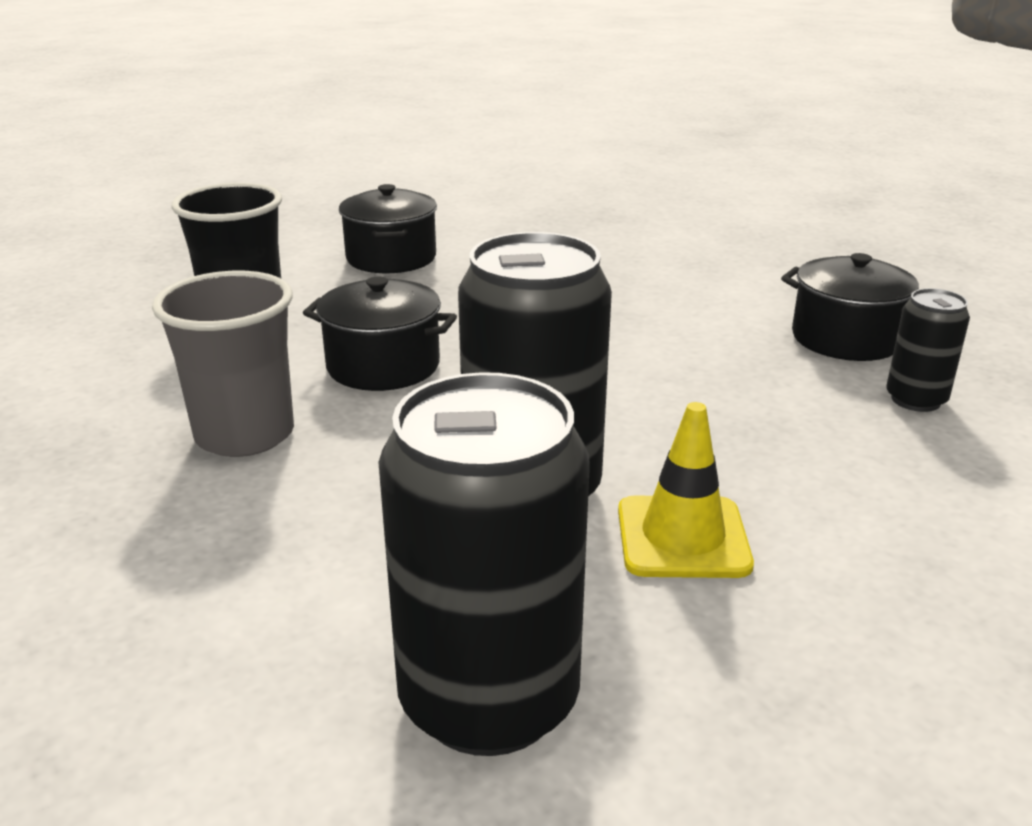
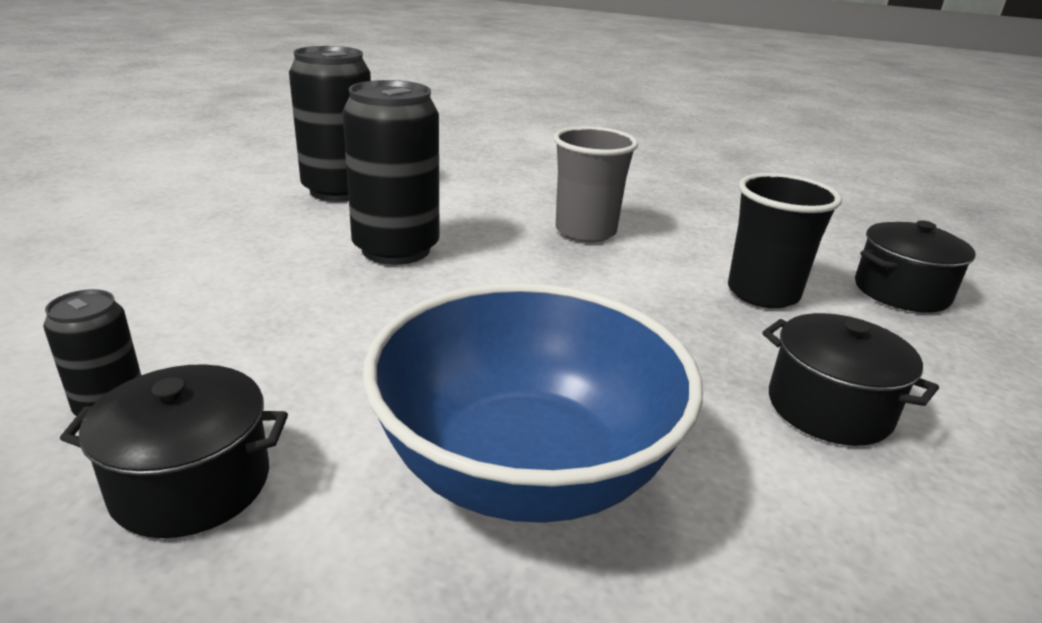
camera: 140 degrees right, 0 degrees up
black pot [303,277,457,391] -> black pot moved to [855,221,975,312]
yellow traffic cone [618,402,754,578] -> none
none -> blue bowl [363,283,703,523]

